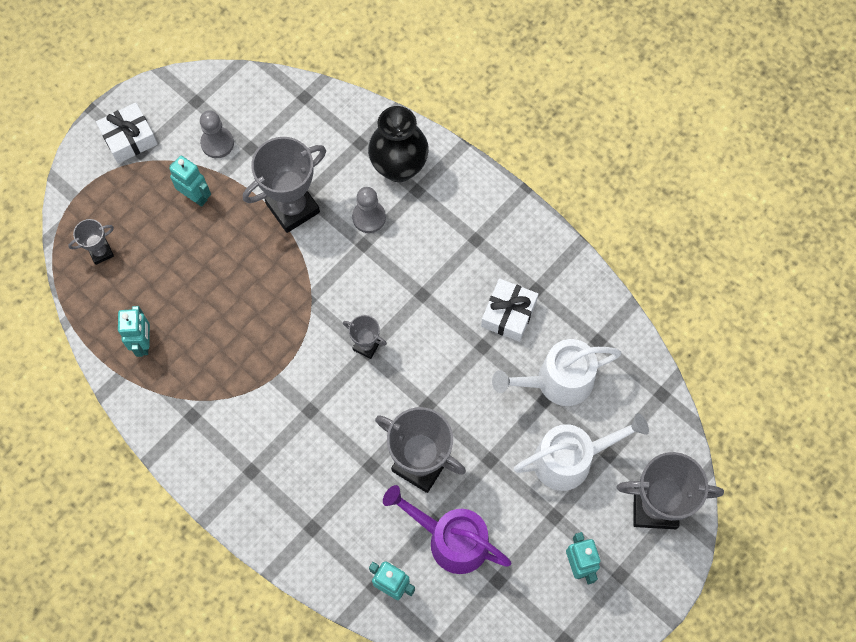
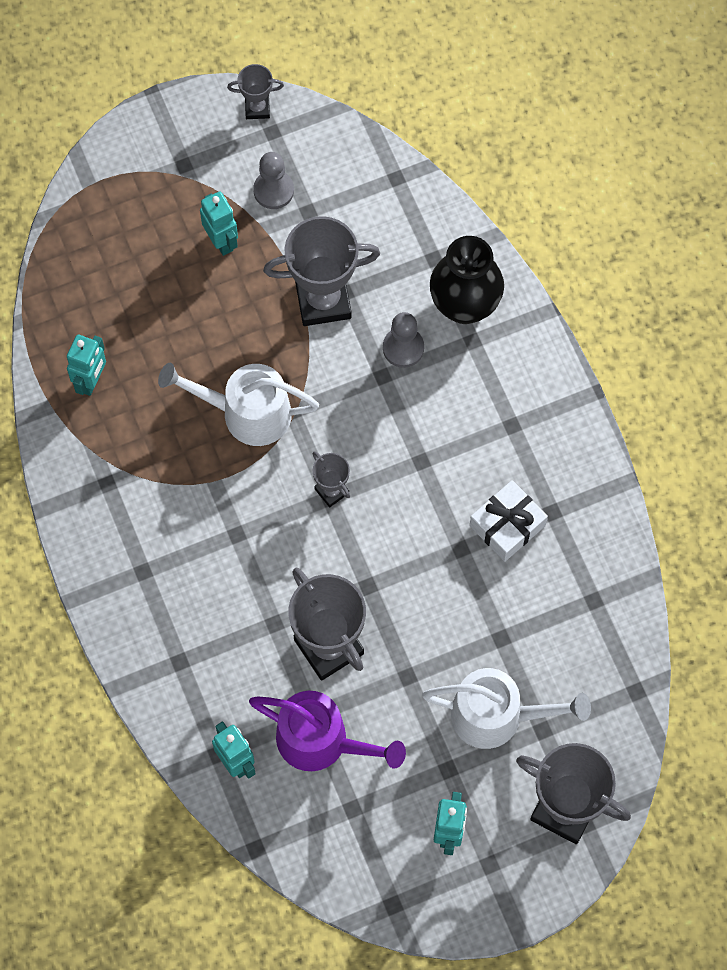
camera: 25 degrees right, 0 degrees up
grey trophy [68,219,114,265] -> grey trophy moved to [227,64,284,119]
white gift [96,103,158,163] -> none
purple watering can [383,485,512,574] -> purple watering can turned 150 degrees clockwise [249,691,406,771]
white watering can [492,339,621,406] -> white watering can moved to [158,363,319,446]

